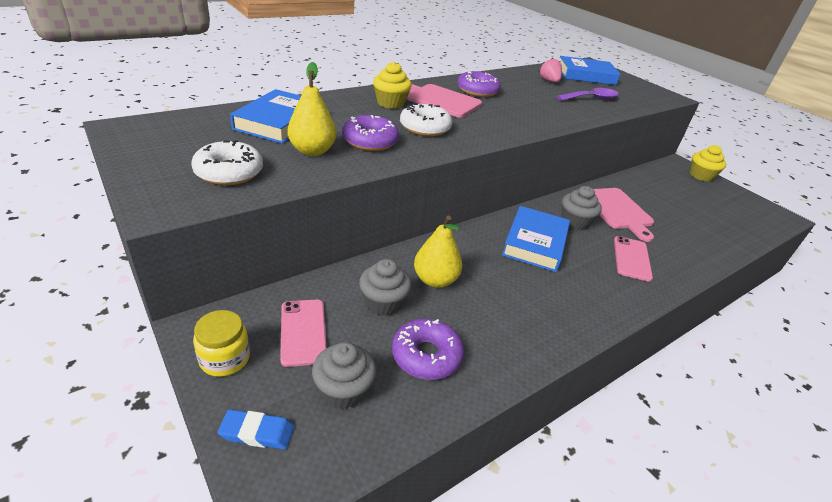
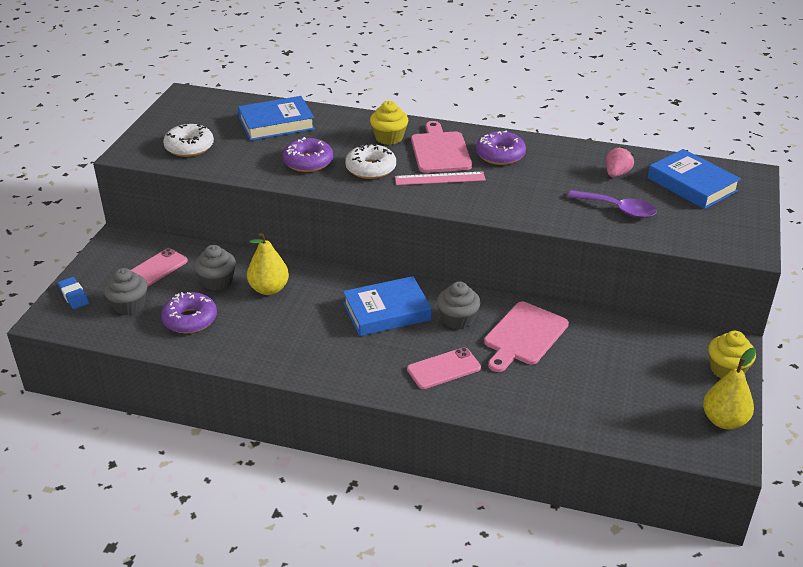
camera: 55 degrees right, 0 degrees up
yellow jar [193,310,250,377] -> none
yellow pear [287,62,336,156] -> yellow pear moved to [703,348,756,429]
none -> pink ruler [395,172,486,185]

